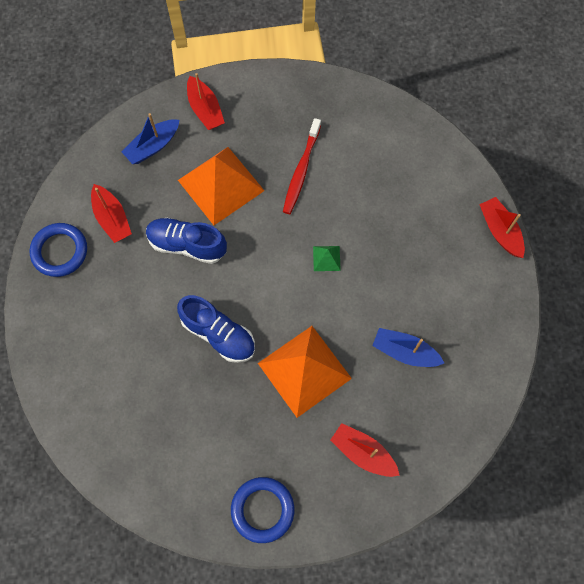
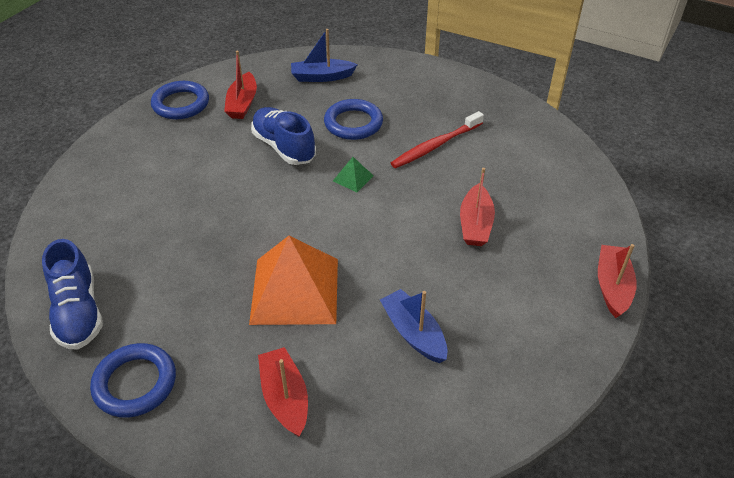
camera: 35 degrees right, 25 degrees down
blue shoe [177,295,255,363] -> blue shoe moved to [42,239,103,350]
orange pyramid [178,147,264,225] -> blue ring [324,99,383,140]
red boat [187,73,225,130] -> red boat moved to [460,168,495,246]
green pyramid [313,246,341,271] -> green pyramid moved to [333,157,374,192]

